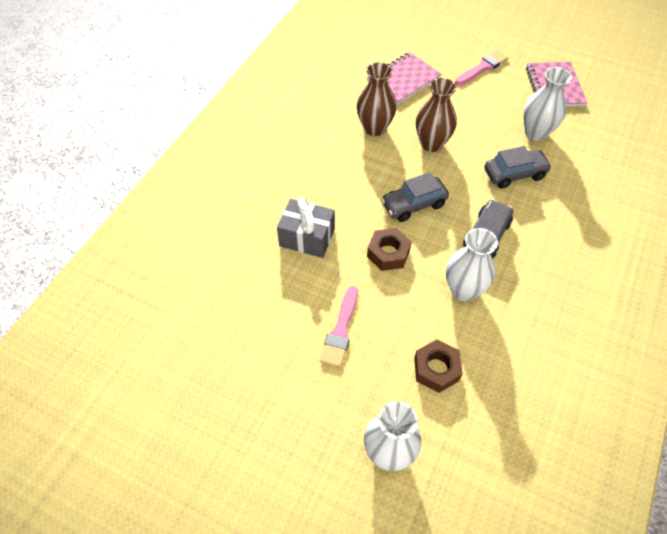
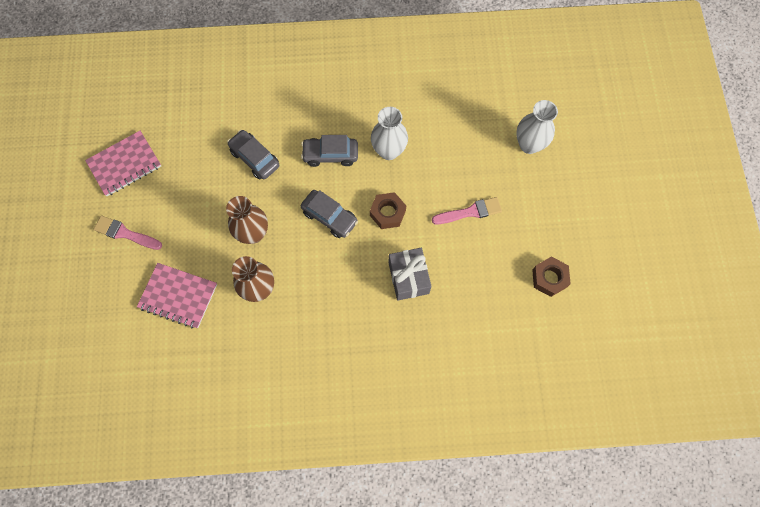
camera: 120 degrees left, 15 degrees up
brown nut [414,339,463,393] -> brown nut moved to [532,257,571,297]
white vase [523,67,572,141] -> none

